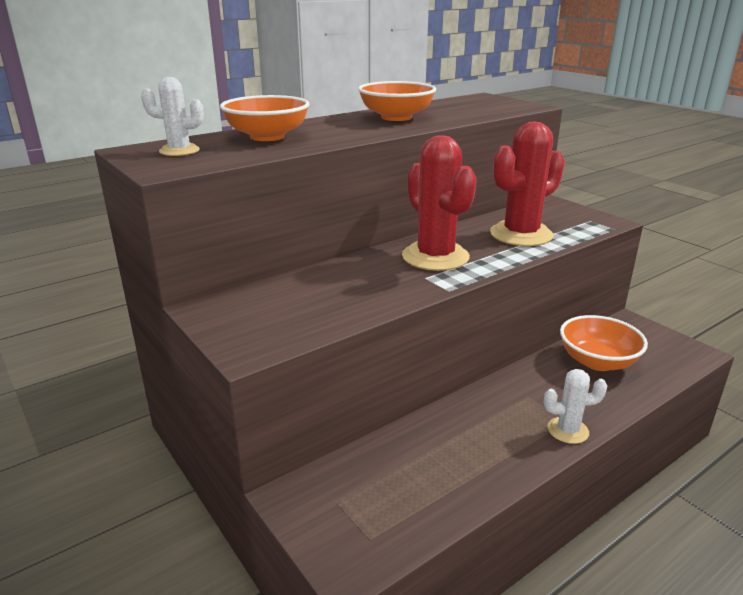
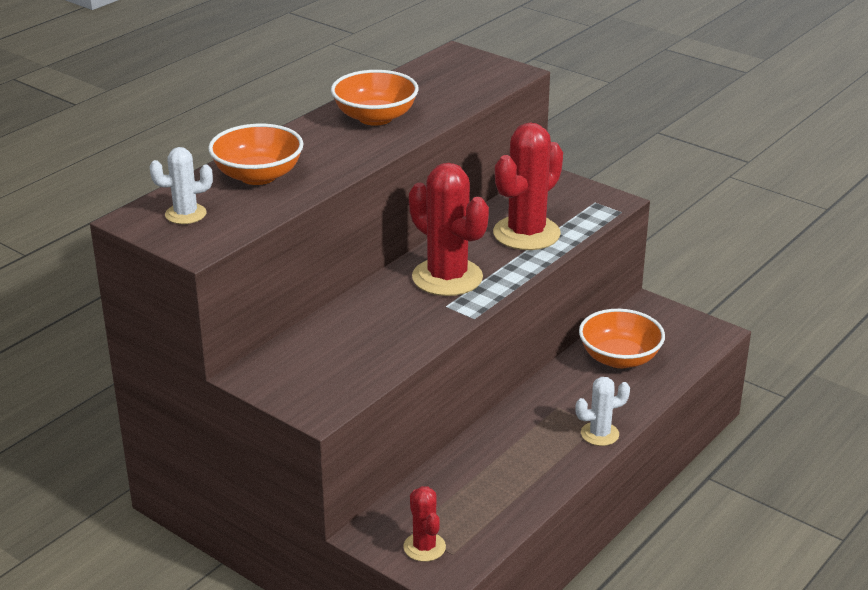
camera: 15 degrees left, 5 degrees up
none -> red cactus [403,486,446,562]

